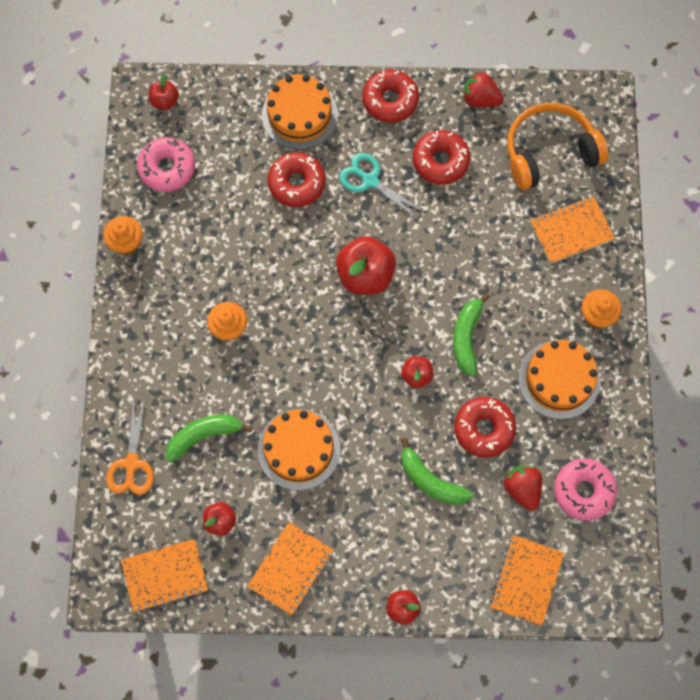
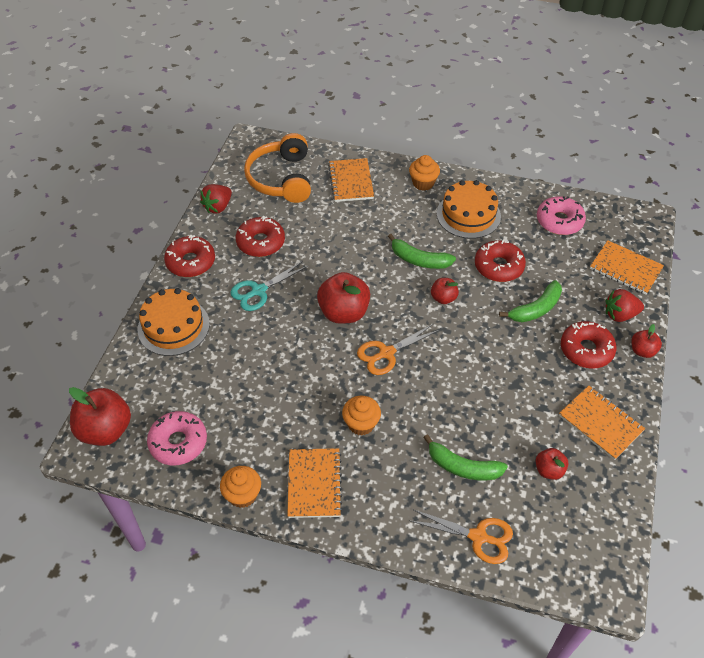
camera: 75 degrees left, 20 degrees down
orange notebook [121,539,208,613] -> orange notebook moved to [287,448,342,518]
red apple [149,75,179,110] -> red apple [69,387,131,446], size x1.88
green banana [166,415,252,462] -> green banana turned 60 degrees counterclockwise [423,434,508,480]
orange cake [258,409,340,490] -> none
red donut [268,152,325,207] -> red donut moved to [561,321,616,368]
red strawberry [503,466,542,511] -> red strawberry moved to [606,289,644,322]
none -> orange scissors [357,323,439,375]

